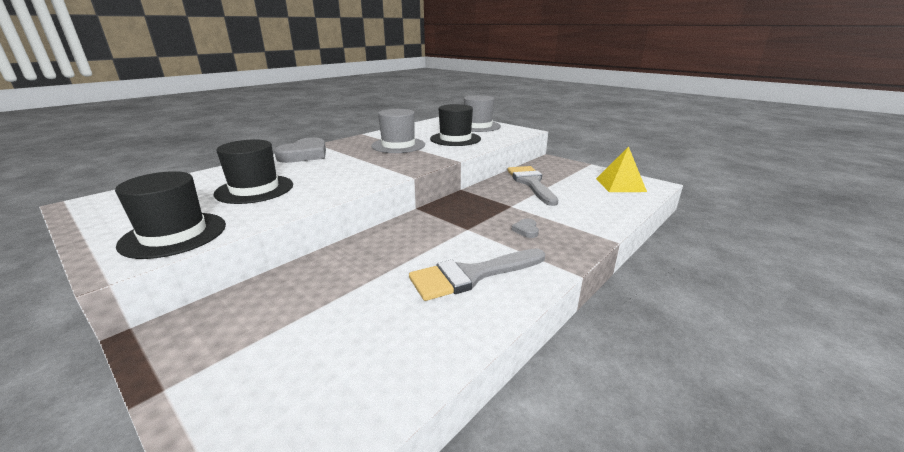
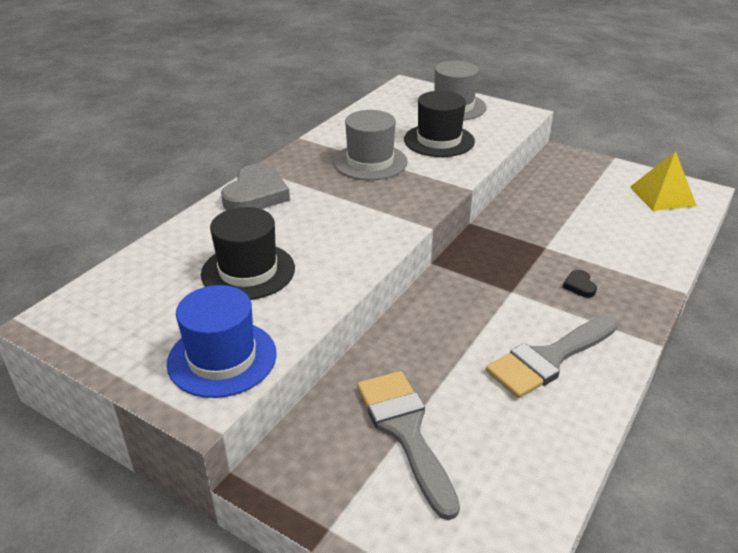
camera: 10 degrees left, 10 degrees up
black hat [115,171,226,259] -> blue hat [167,285,277,398]
grey brush [508,166,558,206] -> grey brush moved to [357,371,460,520]
grey heart [512,218,539,238] -> black heart [563,270,597,297]

